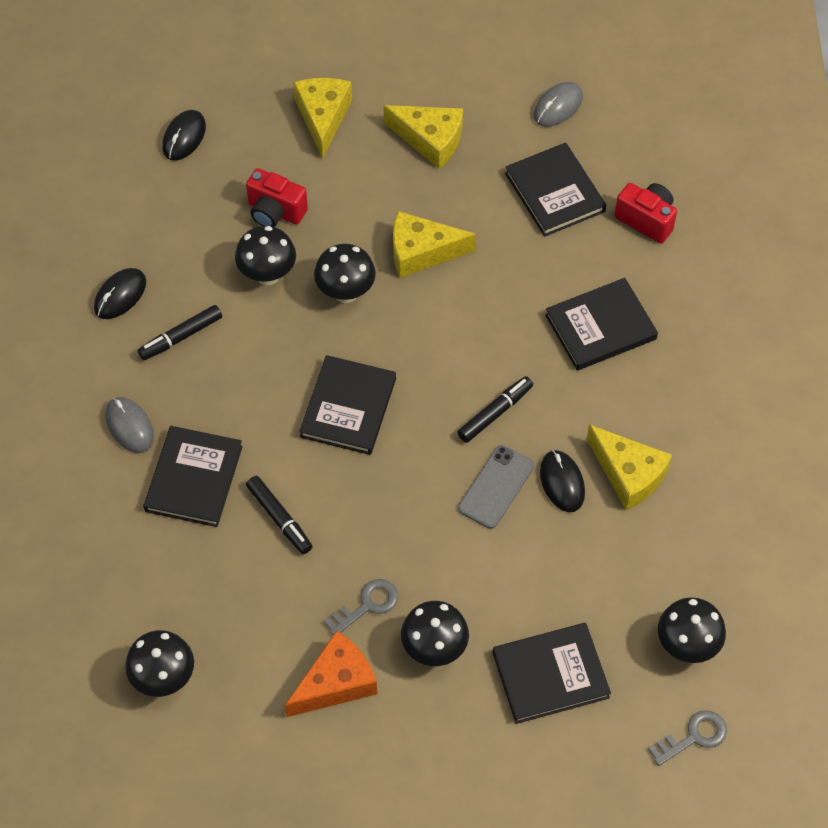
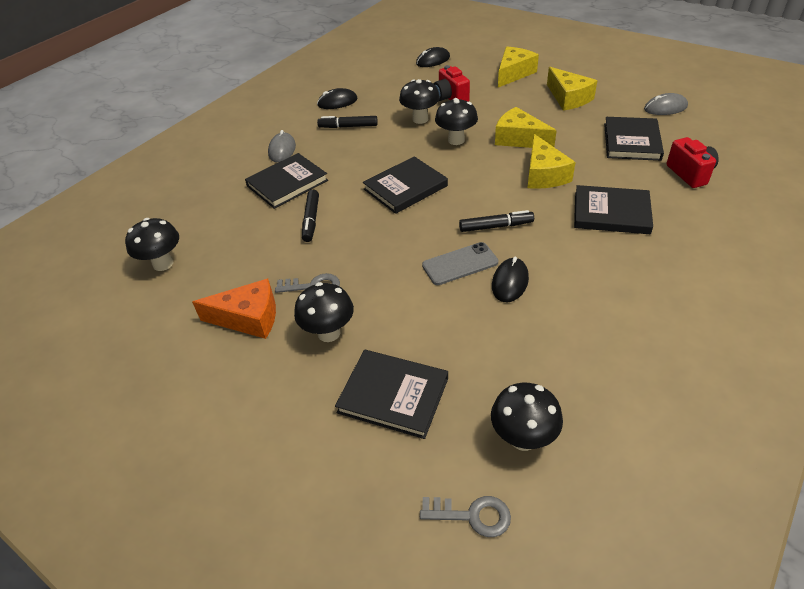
camera: 40 degrees right, 15 degrees down
yellow cheese [587,425,672,510] -> yellow cheese moved to [528,134,576,189]

